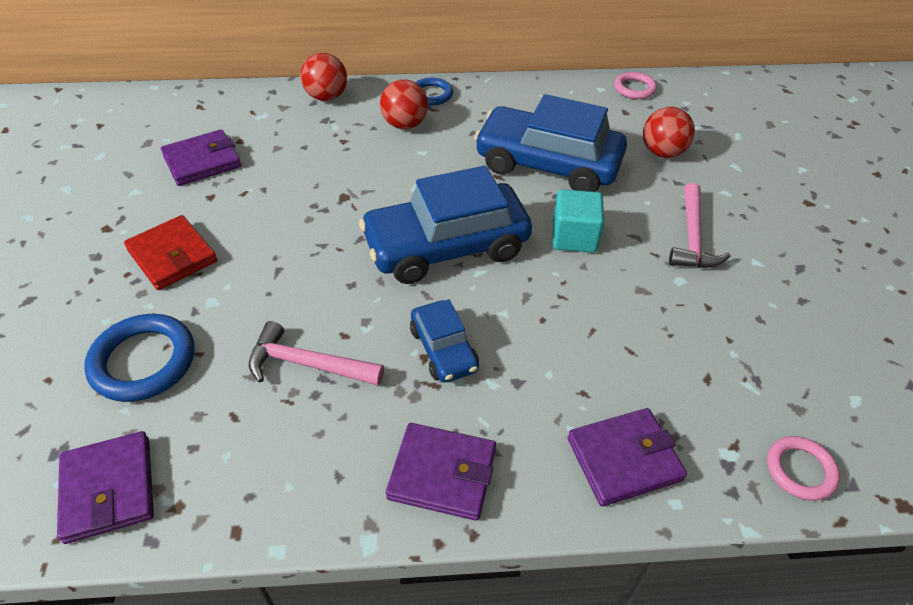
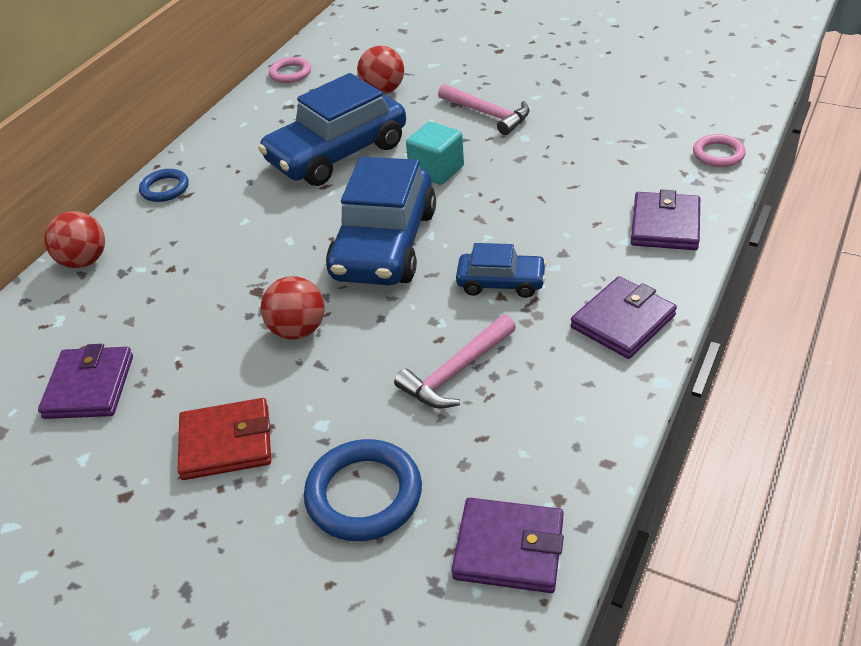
camera: 55 degrees left, 5 degrees down
red ball [380,79,428,129] -> red ball moved to [261,276,325,340]

